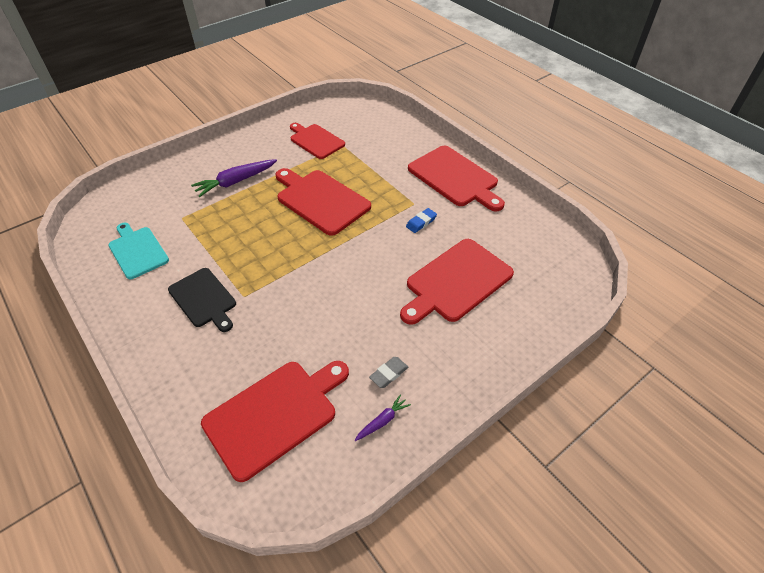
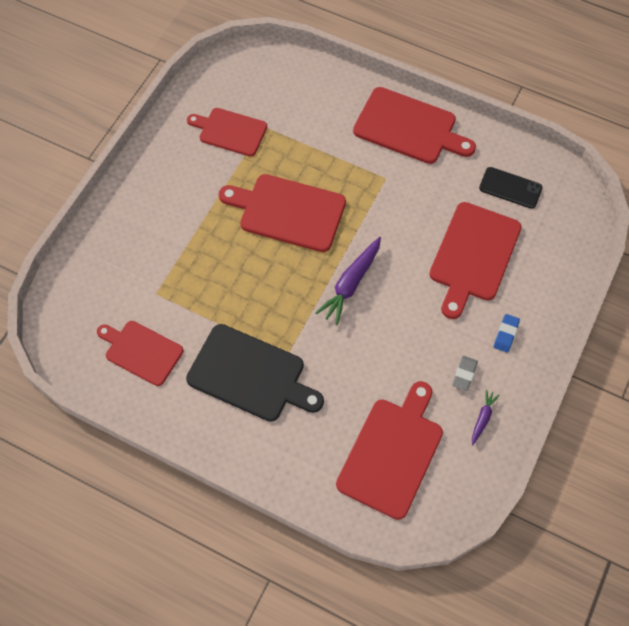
camera: 25 degrees left, 15 degrees up
turquoise cutting board [108,223,169,279] -> red cutting board [97,321,183,386]
black cutting board [168,268,236,332] -> black cutting board [186,324,324,422], size x1.51
purple carrot [191,159,277,197] -> purple carrot moved to [315,237,381,325]
blue eraser [406,208,437,233] -> blue eraser moved to [494,314,520,353]
none -> black phone [479,167,543,209]

